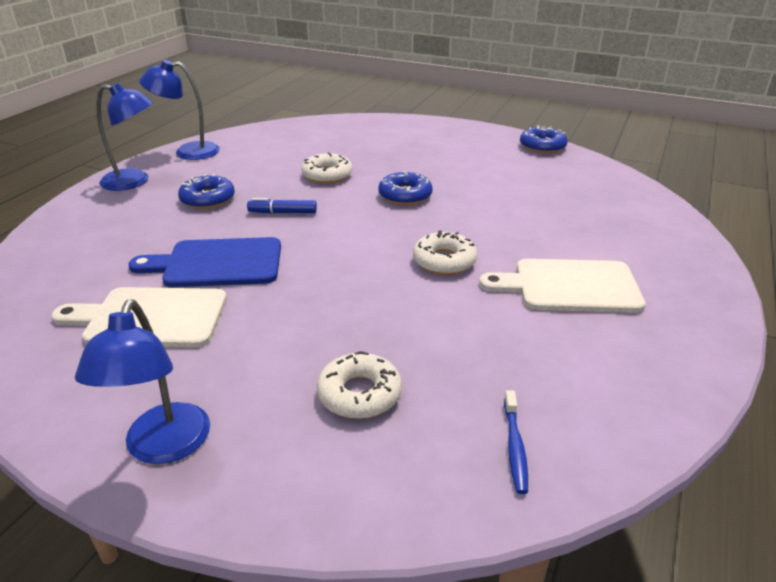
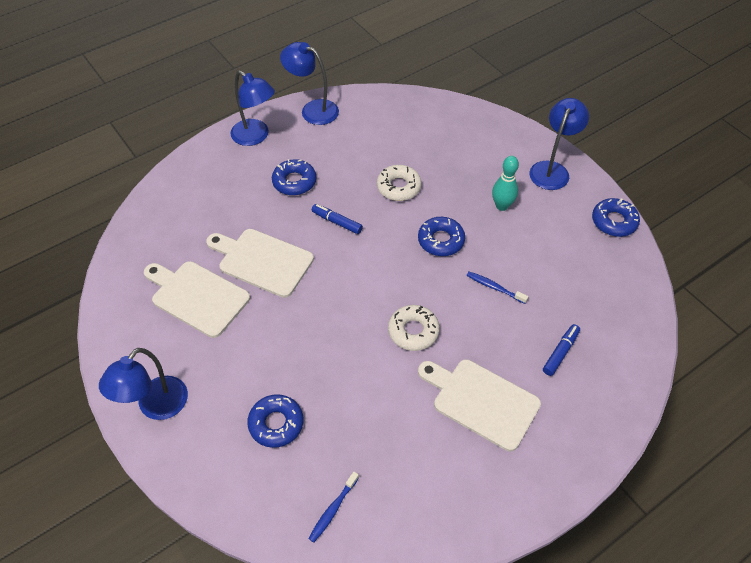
camera: 30 degrees right, 20 degrees up
blue cutting board [129,237,281,287] -> white cutting board [206,229,314,298]
white donut [317,351,402,419] -> blue donut [247,394,303,448]
none -> blue toothbrush [466,272,528,304]
none -> turquoise bowling pin [492,156,519,211]
none -> blue lamp [529,98,589,190]
none -> blue marker [543,324,580,376]

